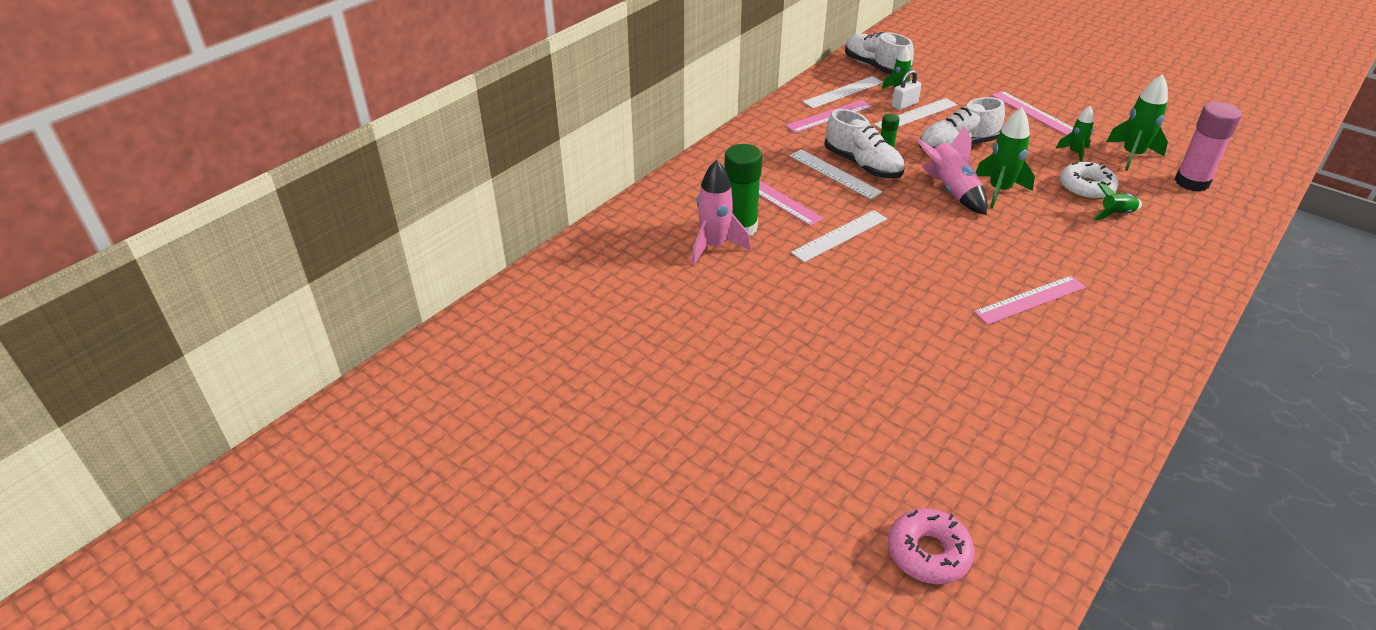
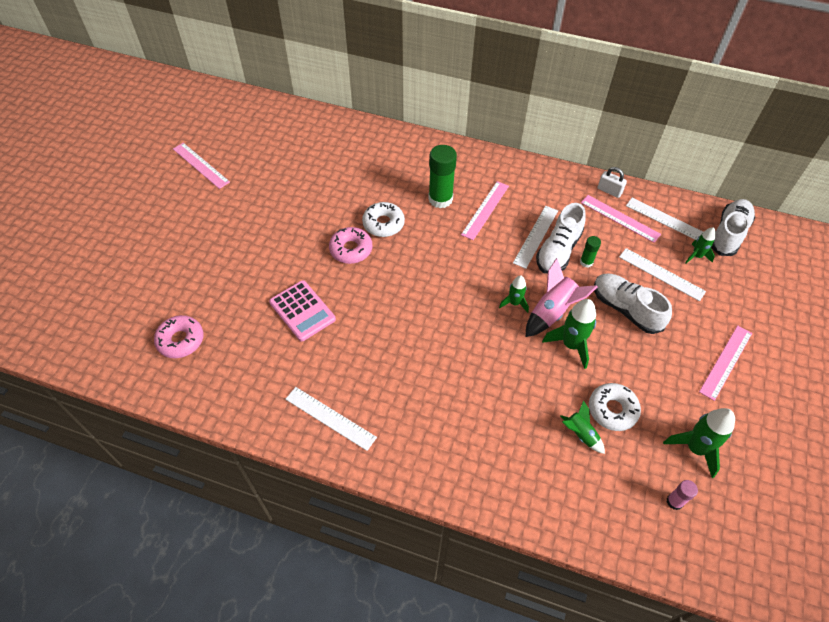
camera: 70 degrees right, 15 degrees up
pink rocket [692,160,751,264] -> none
white ruler [791,210,887,262] -> white ruler moved to [285,387,377,451]
white padlock [892,70,922,110] -> white padlock moved to [597,167,627,198]
pink ruler [974,276,1086,325] -> pink ruler moved to [173,143,230,189]
green rocket [1056,106,1094,162] -> green rocket moved to [499,276,529,313]
pink glue stick [1175,102,1241,192] -> pink glue stick [667,480,698,510], size x0.51
none -> pink calculator [269,280,336,341]
none -> pink donut [329,227,372,264]
none -> white donut [362,202,405,237]

